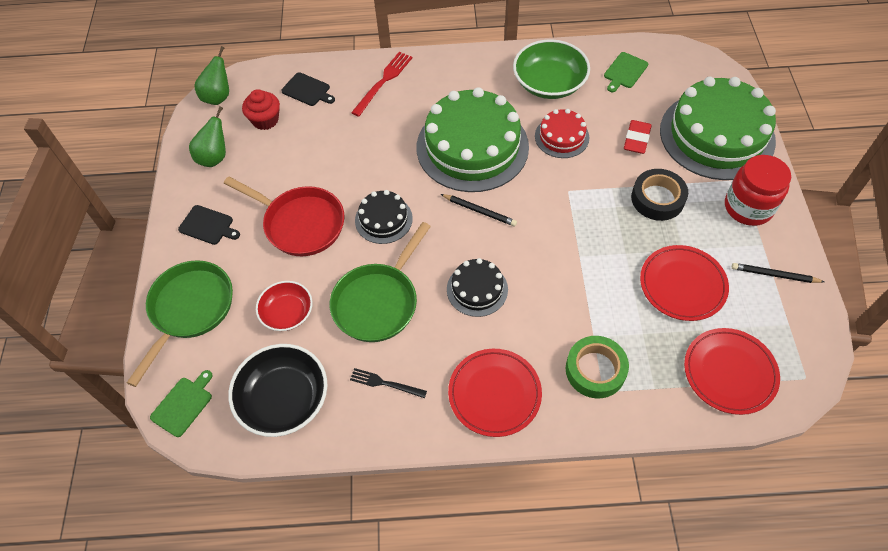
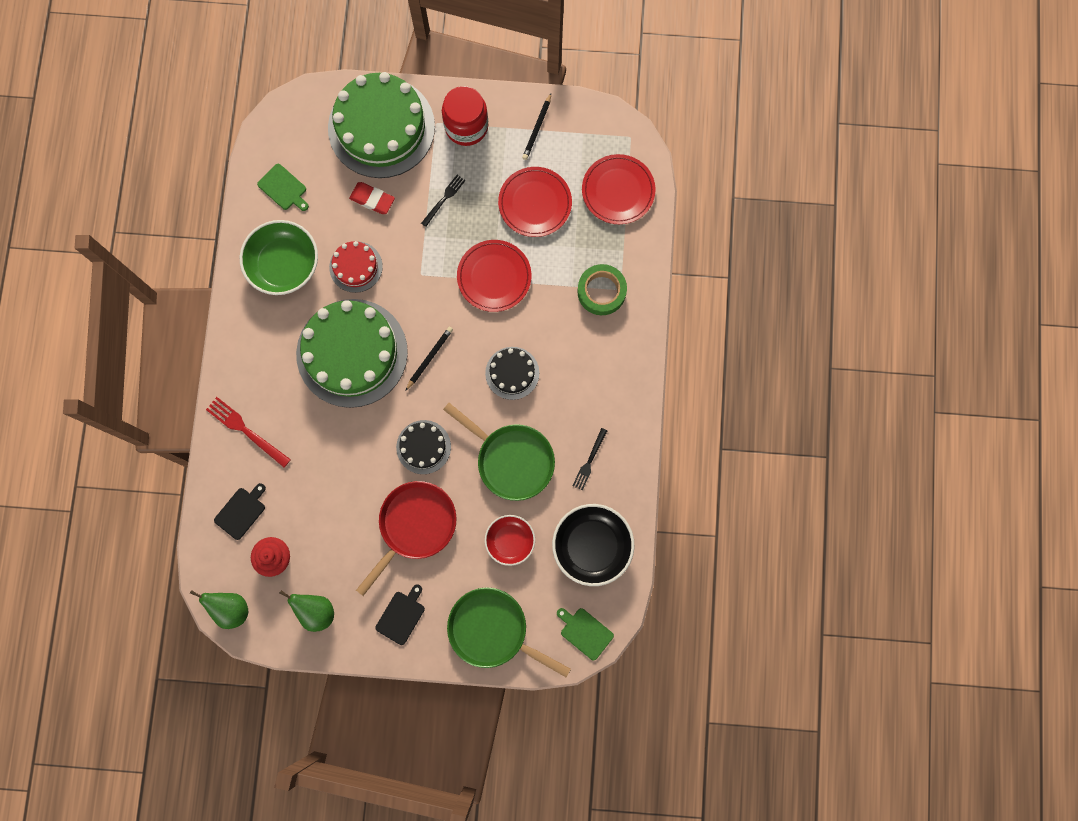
camera: 85 degrees left, 20 degrees up
red plate [448,349,542,437] -> red plate moved to [457,240,532,312]
black tape [631,169,688,221] -> black fork [421,175,465,227]

